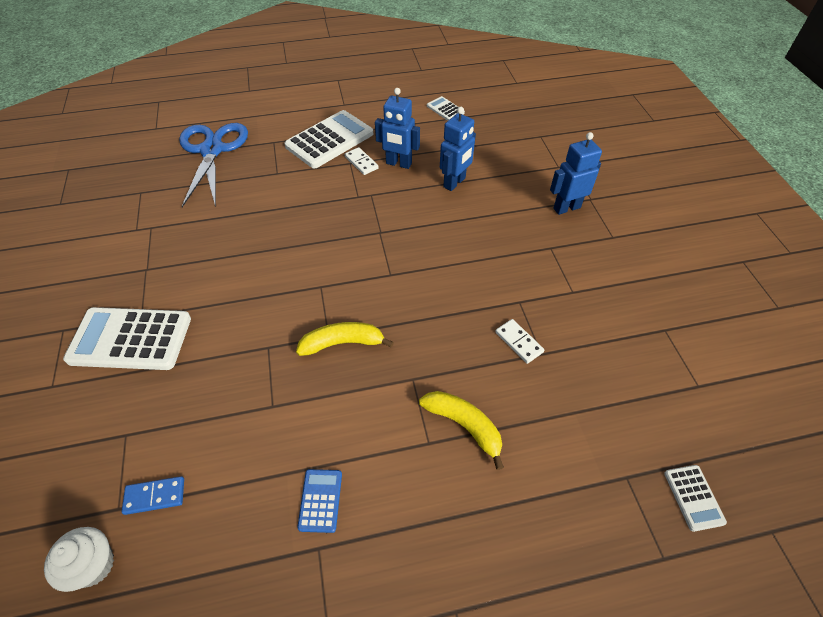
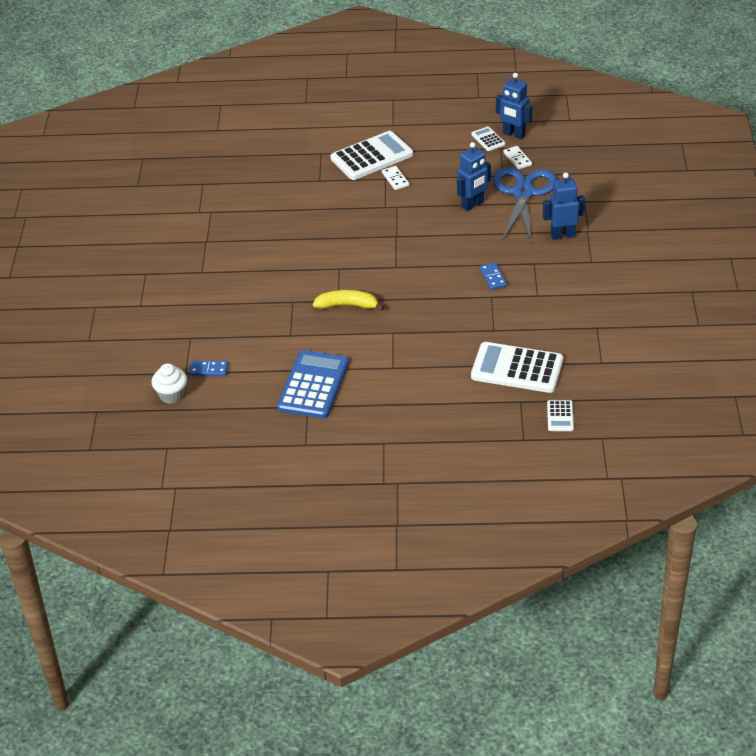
camera: 15 degrees right, 10 degrees down
white calculator [63,307,191,370] -> white calculator moved to [471,342,563,393]
blue scissors [179,123,248,207] -> blue scissors moved to [493,167,557,241]
blue calculator [297,469,342,533] -> blue calculator [277,350,349,418], size x2.13
blue robot [375,88,420,169] -> blue robot moved to [496,73,532,139]
yellow banana [419,391,504,470] -> none
white domino [495,319,544,364] -> white domino moved to [503,146,532,170]
none -> blue domino [480,263,507,290]

